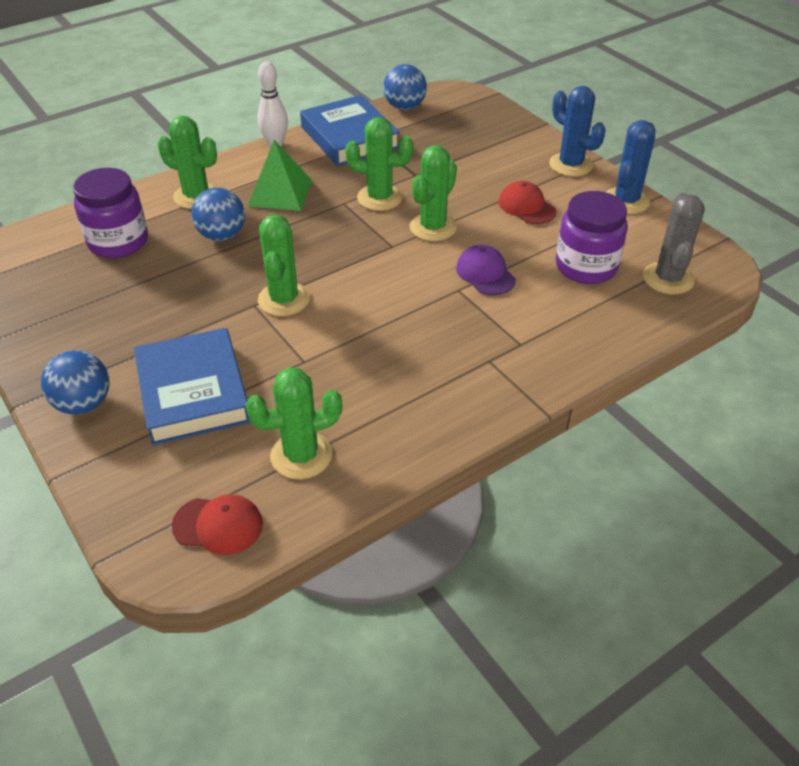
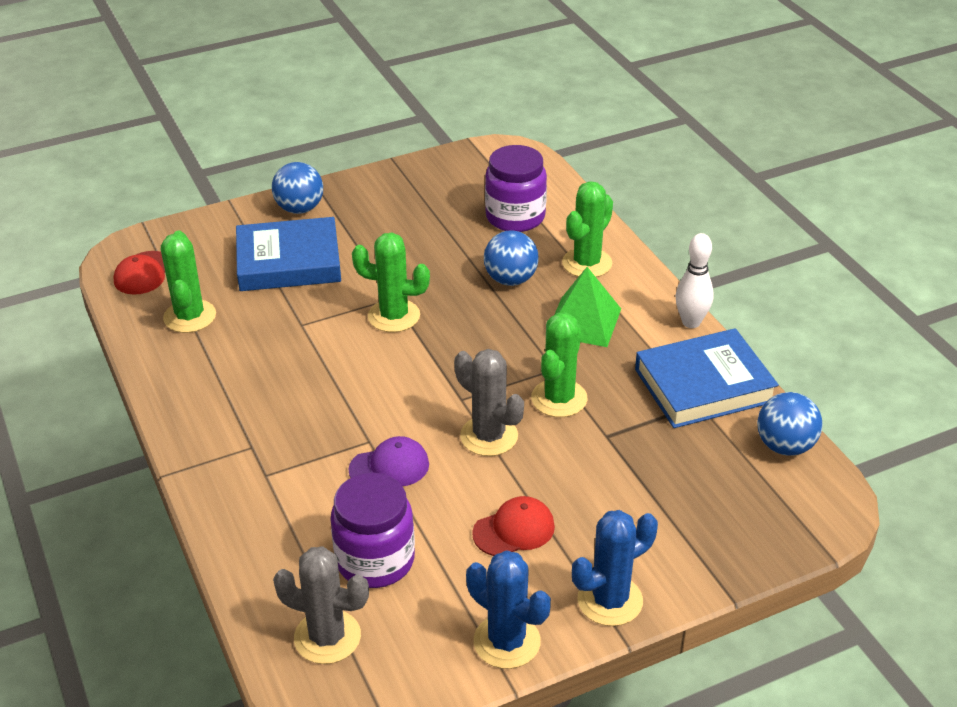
camera: 100 degrees right, 5 degrees down
green cactus [409,145,457,241] -> grey cactus [454,349,524,456]

